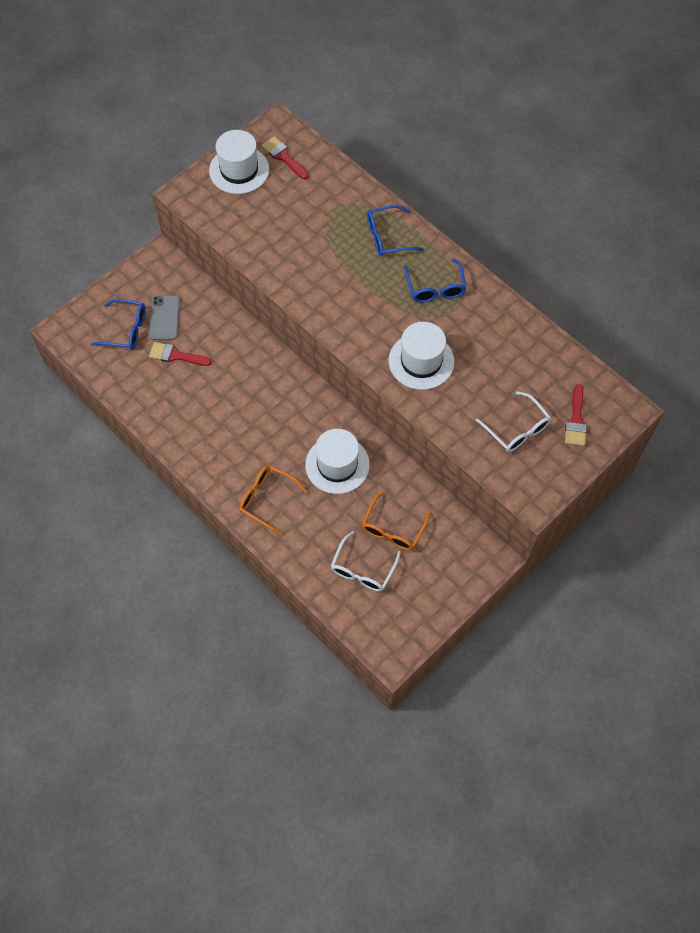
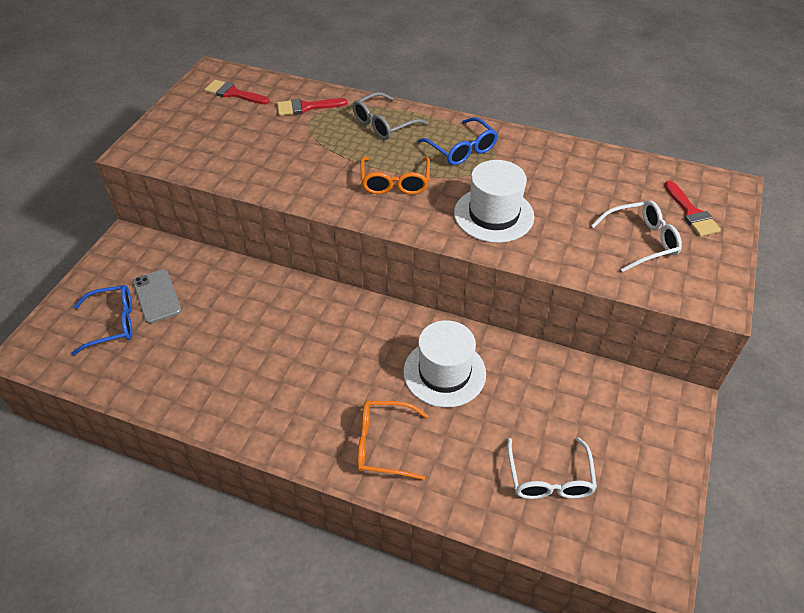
camera: 25 degrees left, 15 degrees down
red brush [149,342,212,366] -> red brush moved to [277,98,348,116]
white hat [209,130,269,194] -> none
orange glasses [362,492,431,550] -> orange glasses moved to [361,157,430,195]
blue glasses [367,205,424,256] -> grey glasses [352,92,428,140]
white glasses [476,391,551,452] -> white glasses turned 45 degrees counterclockwise [591,200,682,272]

